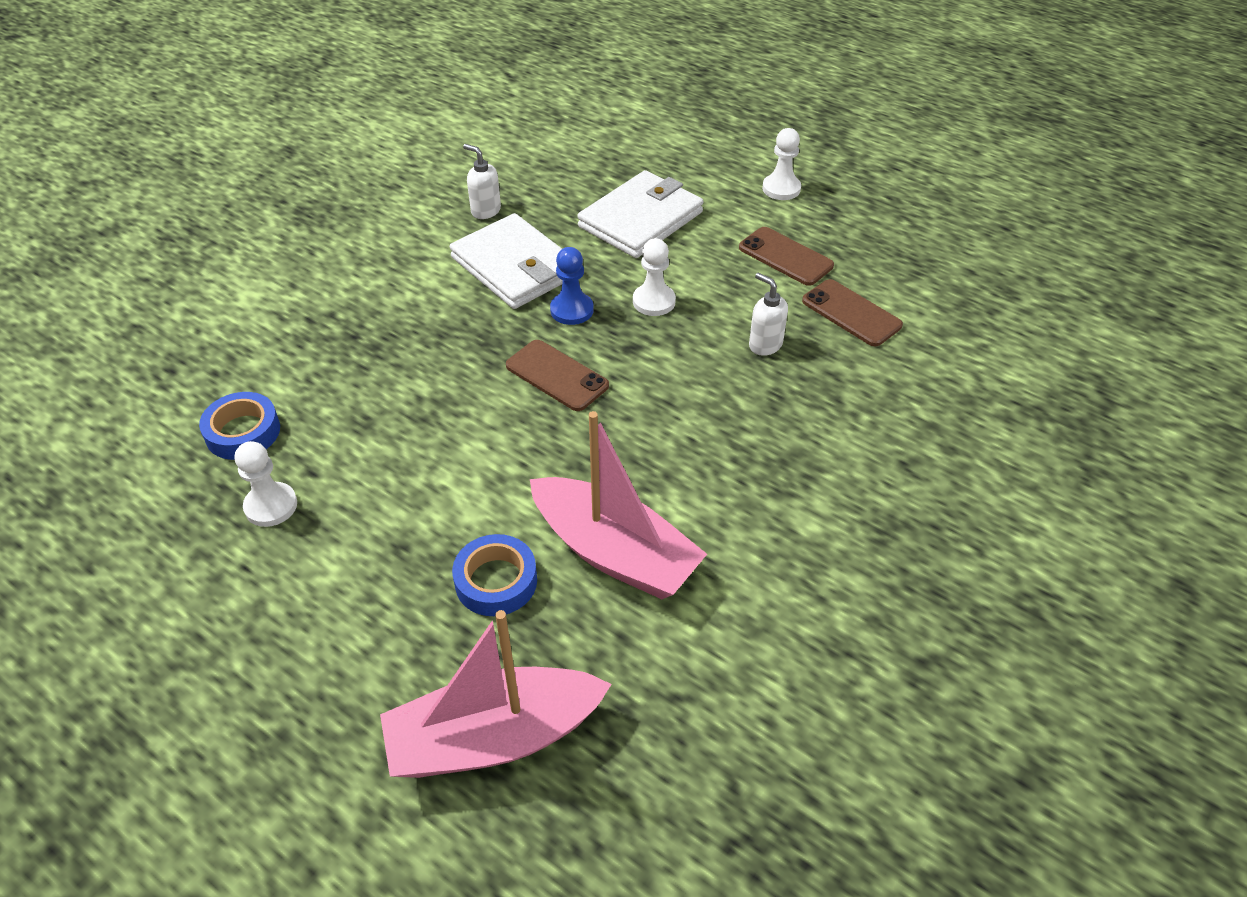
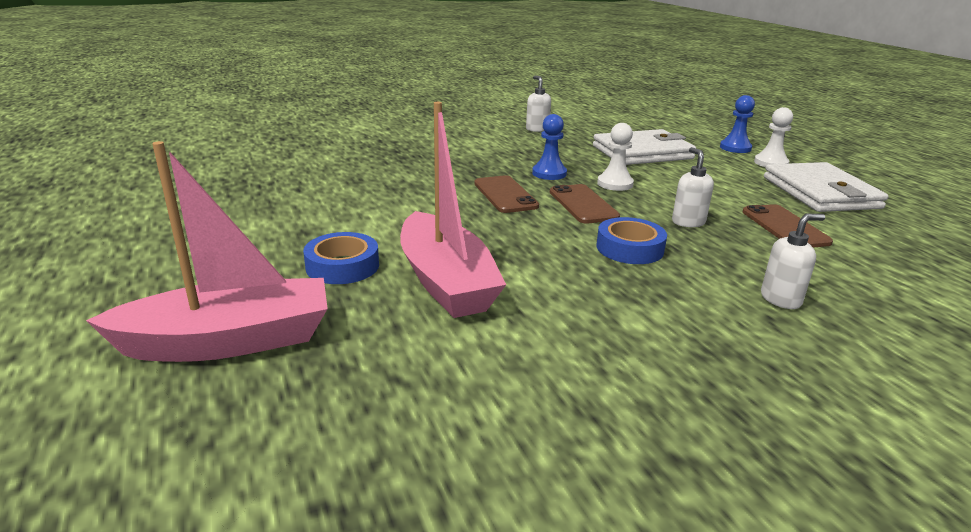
camera: 30 degrees right, 20 degrees down
blue tape [199,392,280,460] -> blue tape moved to [596,217,667,264]
white pawn [235,441,297,527] -> none
pink boat [380,610,612,778] -> pink boat turned 150 degrees clockwise [86,141,328,362]
white wallet [450,213,563,309] -> white wallet moved to [764,162,888,212]
brown phone [739,227,834,286] -> brown phone moved to [550,184,620,224]
none -> blue pawn [720,95,755,153]
none -> white soap dispenser [761,214,825,309]

